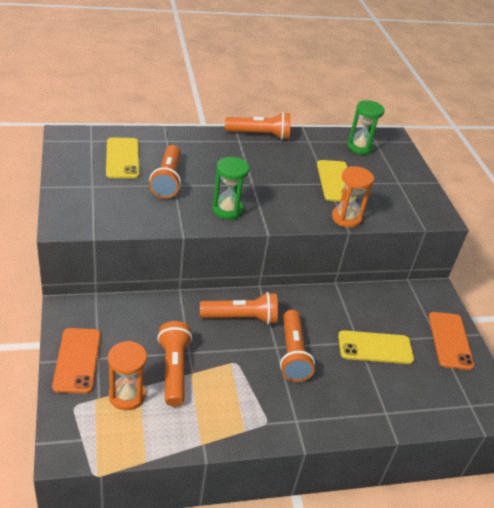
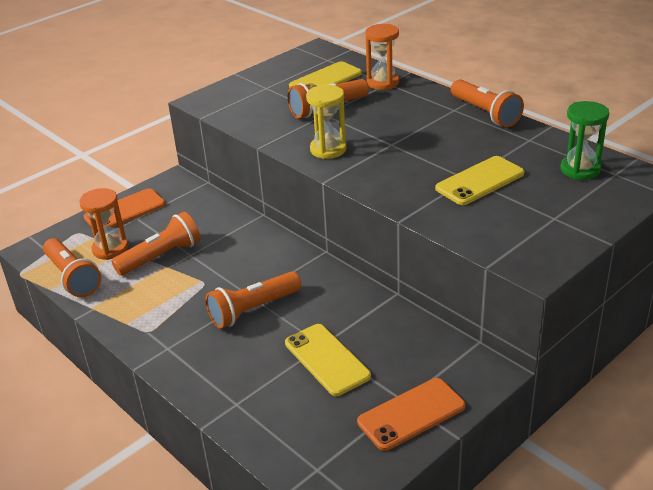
camera: 65 degrees right, 5 degrees down
orange flashlight [200,292,278,325] -> orange flashlight moved to [43,238,101,297]
green hourglass [212,157,249,220] -> yellow hourglass [306,85,347,159]
orange hourglass [332,166,374,228] -> orange hourglass moved to [365,24,399,90]

